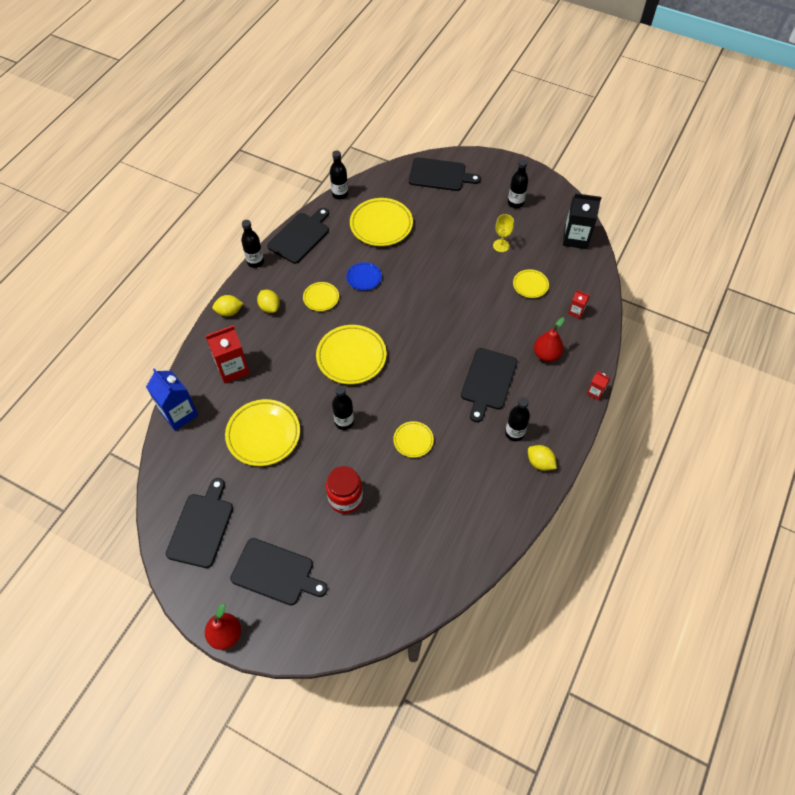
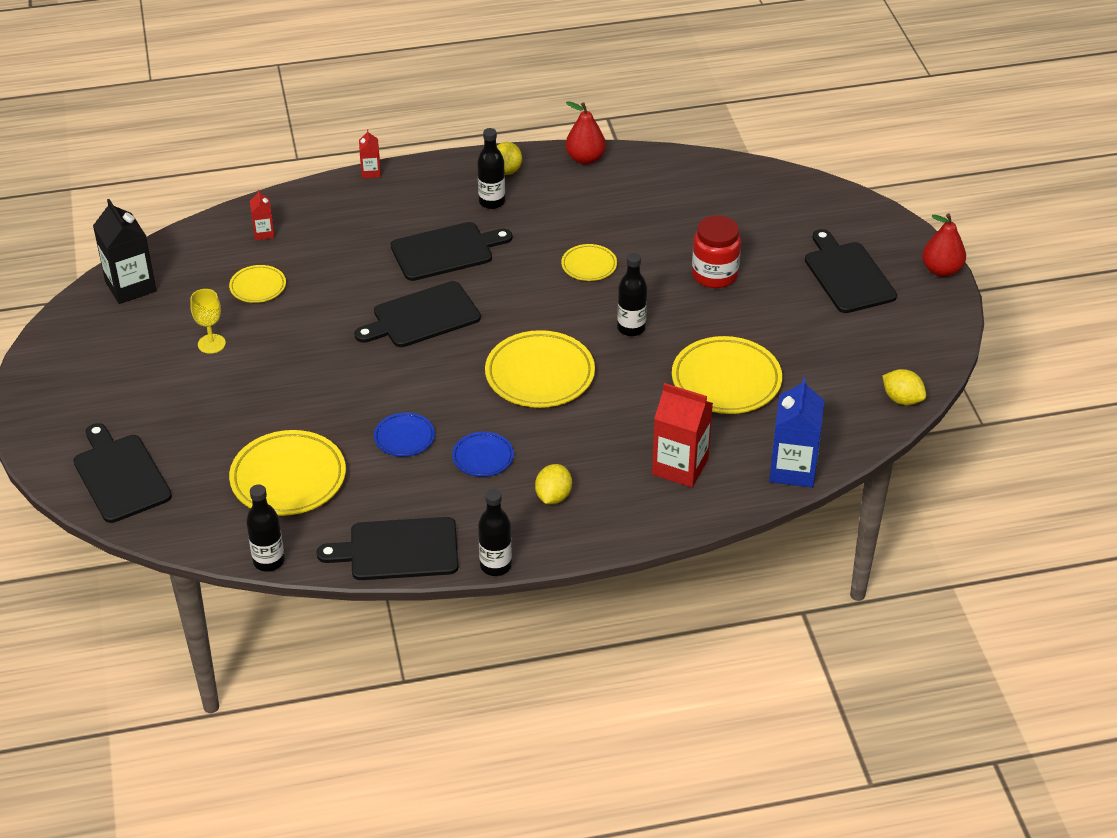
camera: 130 degrees left, 15 degrees down
black cutting board [166,478,233,568] -> black cutting board moved to [354,281,481,347]
yellow lemon [212,295,244,317] -> yellow lemon moved to [882,369,926,405]
yellow plate [303,282,339,311] -> blue plate [452,432,514,477]
black bottle [508,159,528,208] -> none
red pear [534,317,565,362] -> red pear moved to [565,101,606,165]

